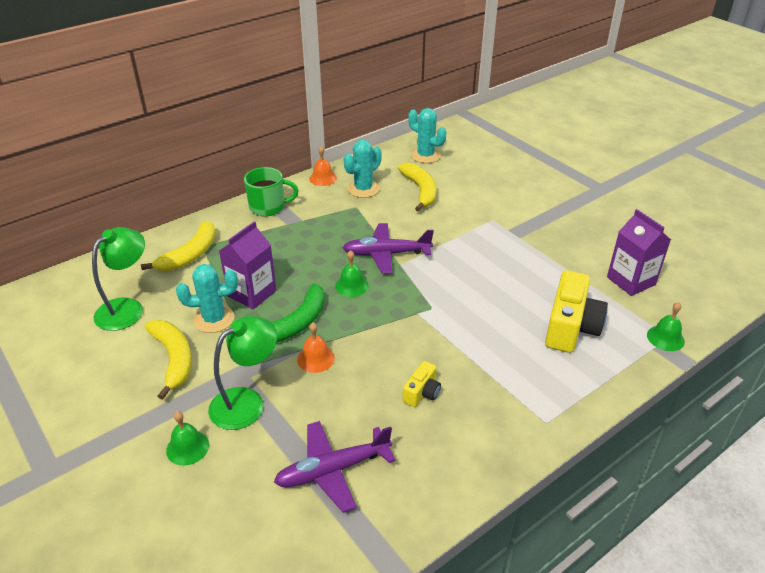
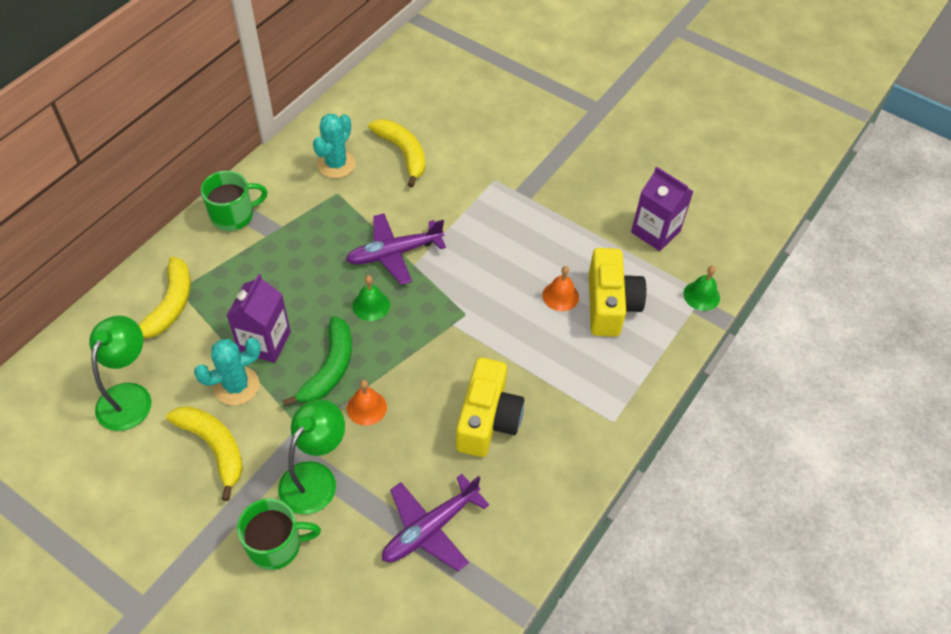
camera: 20 degrees left, 15 degrees up
green bell [166,411,209,466] -> green mug [237,498,321,570]
orange bell [309,146,337,186] -> orange bell moved to [542,266,579,311]
yellow camera [403,361,441,407] -> yellow camera [456,358,524,457], size x1.97
turquoise cactus [408,108,446,163] -> none

